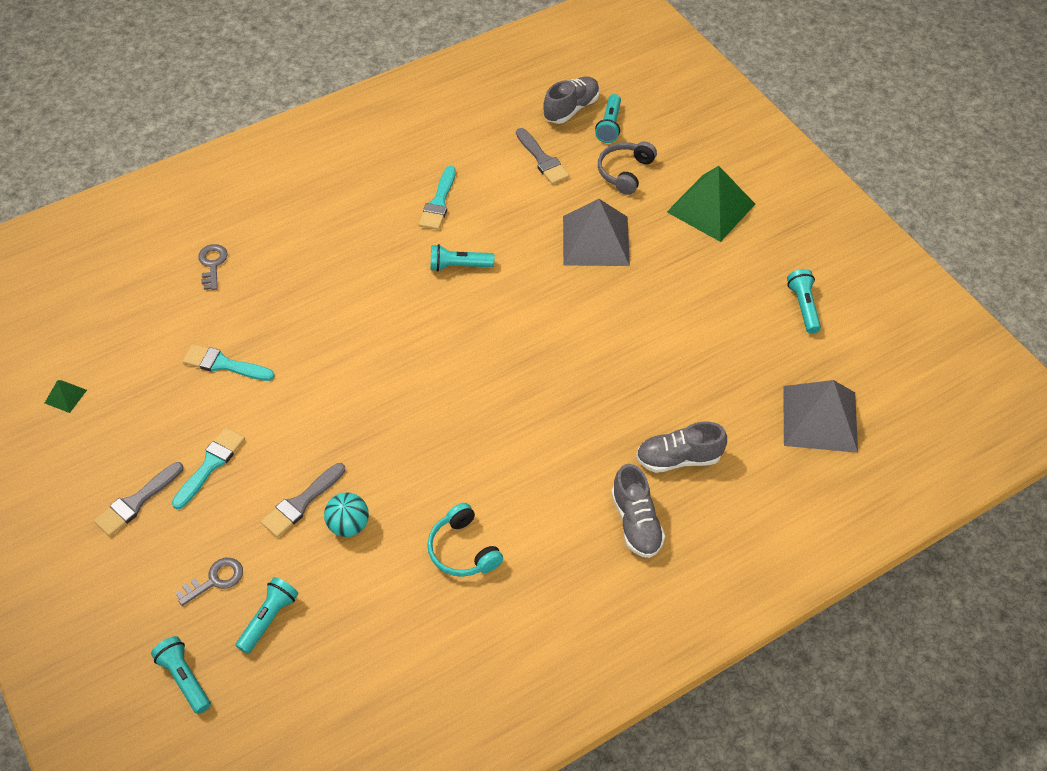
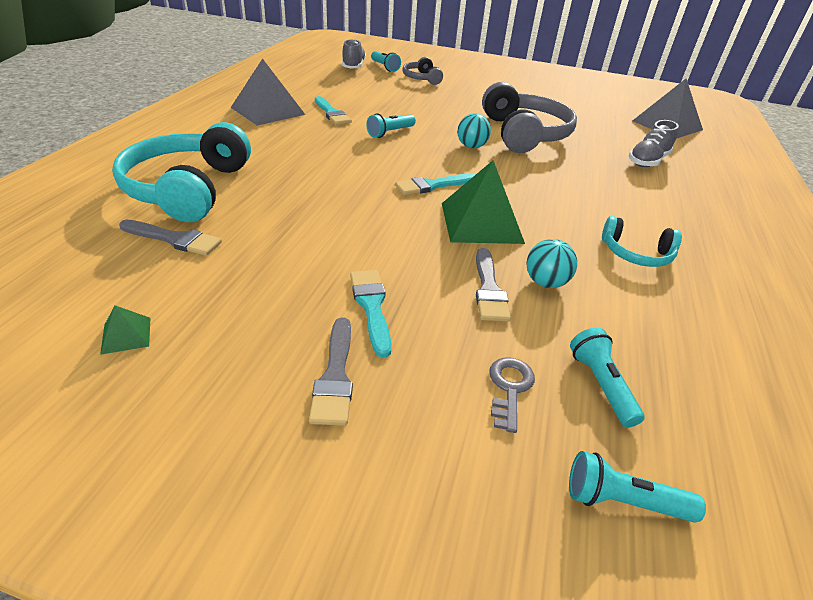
camera: 45 degrees left, 15 degrees down
turquoise brush [183,344,275,381] -> turquoise brush moved to [395,173,475,195]
grey key [198,244,228,290] -> turquoise headphones [112,122,251,222]
grey brush [516,128,569,185] -> grey brush moved to [119,219,222,256]
grey pyramid [563,199,630,266] -> grey pyramid moved to [231,58,305,125]
grey shoe [611,464,665,558] -> none
green pyramid [667,166,755,242] -> green pyramid moved to [442,160,525,244]
turquoise flashlight [787,269,821,334] -> none
none -> turquoise ball [457,113,491,148]
none -> grey headphones [482,82,577,153]

